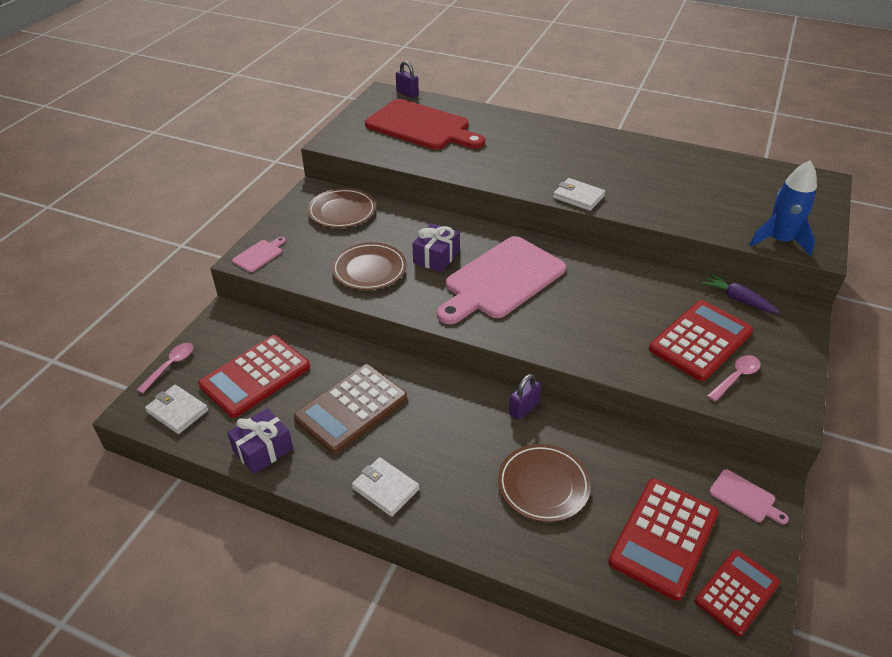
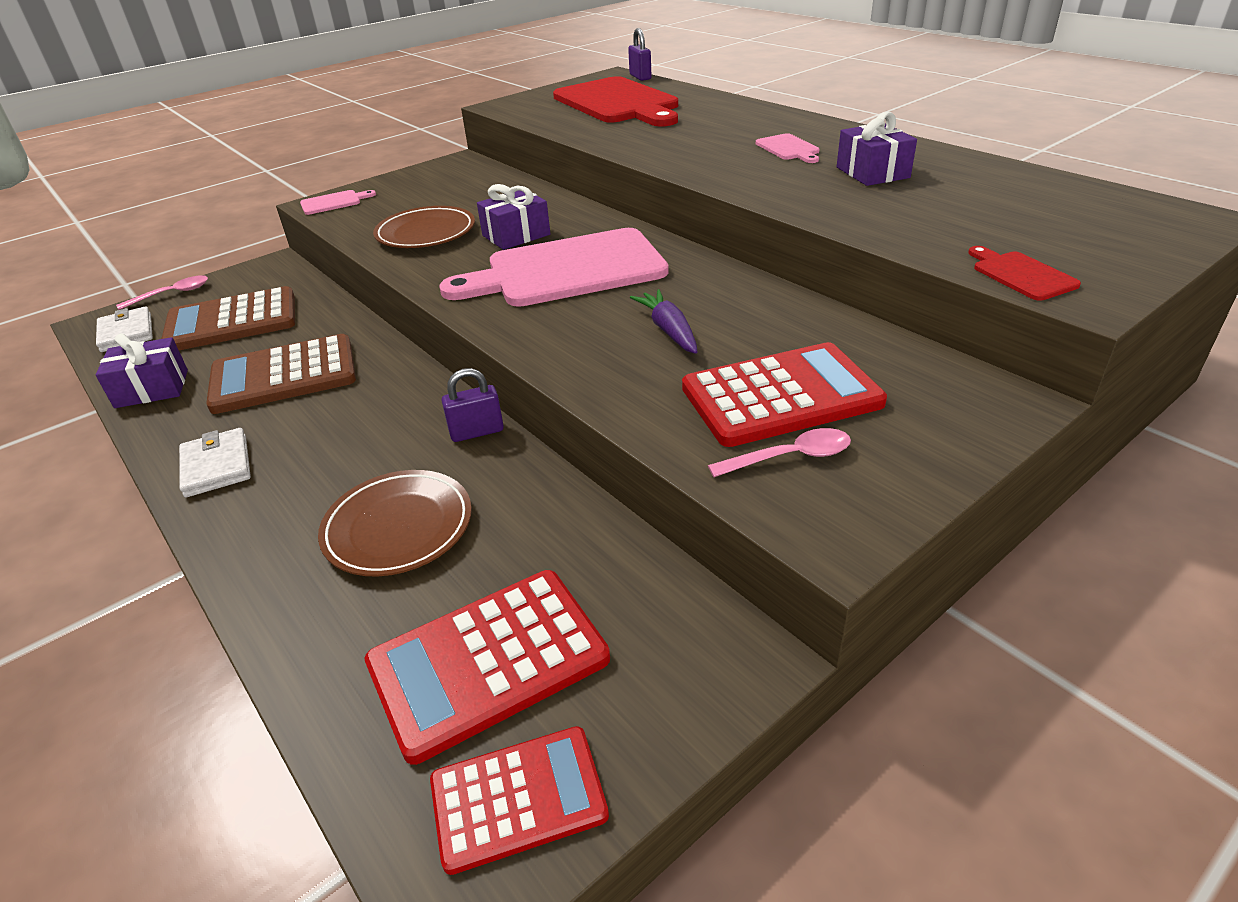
camera: 30 degrees right, 5 degrees down
red calculator [198,335,310,418] -> brown calculator [161,286,295,350]
brown plate [308,188,376,228] -> none
white wallet [553,178,605,211] -> none
purple carrot [702,273,780,314] -> purple carrot moved to [630,289,698,354]
pink cutting board [709,469,789,524] -> pink cutting board moved to [756,133,820,163]
blue rocket [749,160,817,256] -> red cutting board [968,246,1081,301]
none -> purple gift [837,112,917,186]

